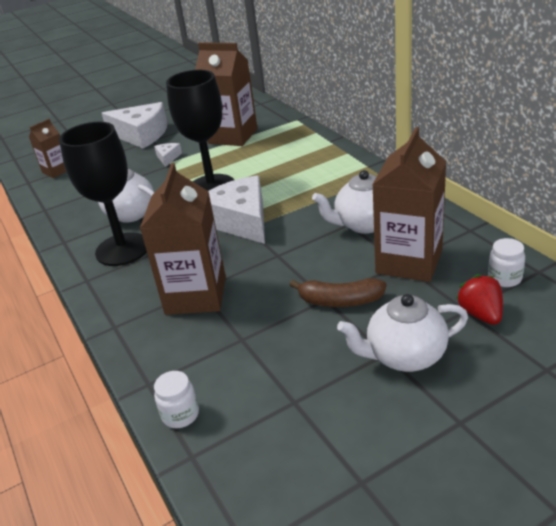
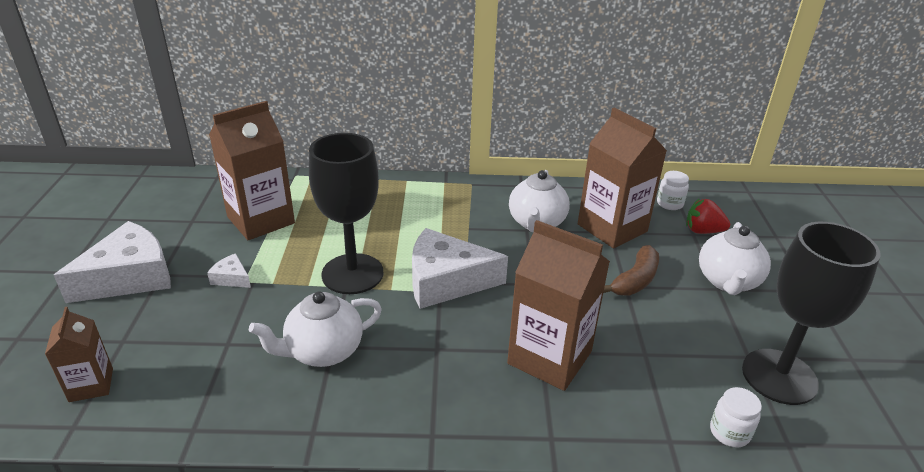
camera: 65 degrees left, 0 degrees up
black goblet [59,122,147,266] -> black goblet moved to [742,222,881,405]

